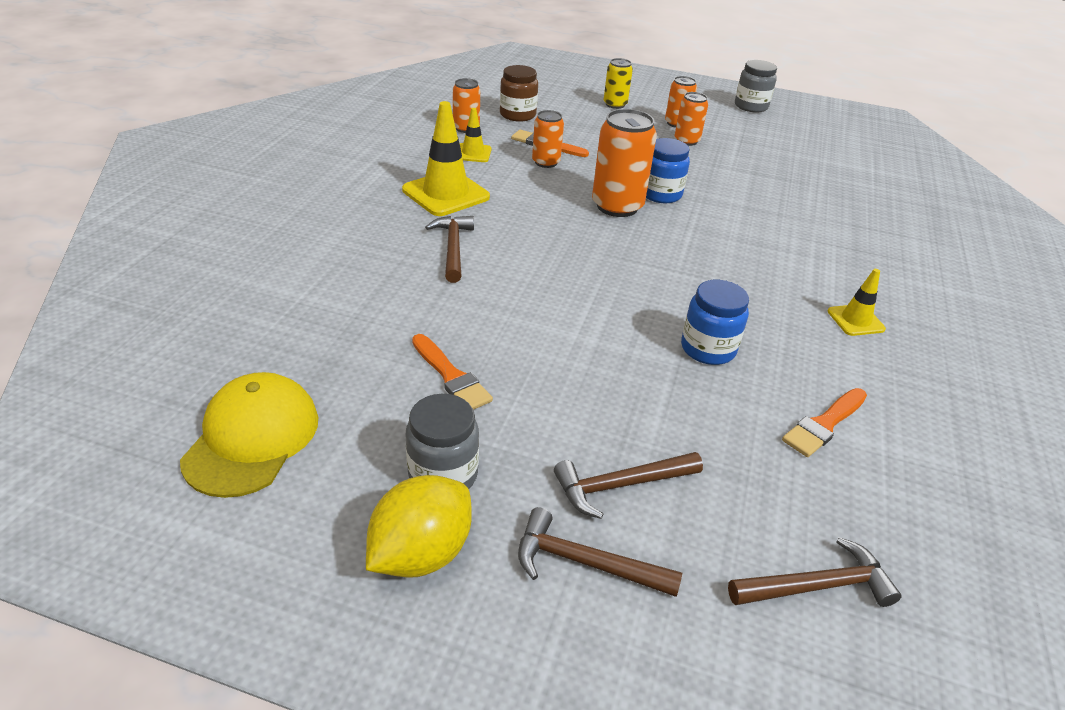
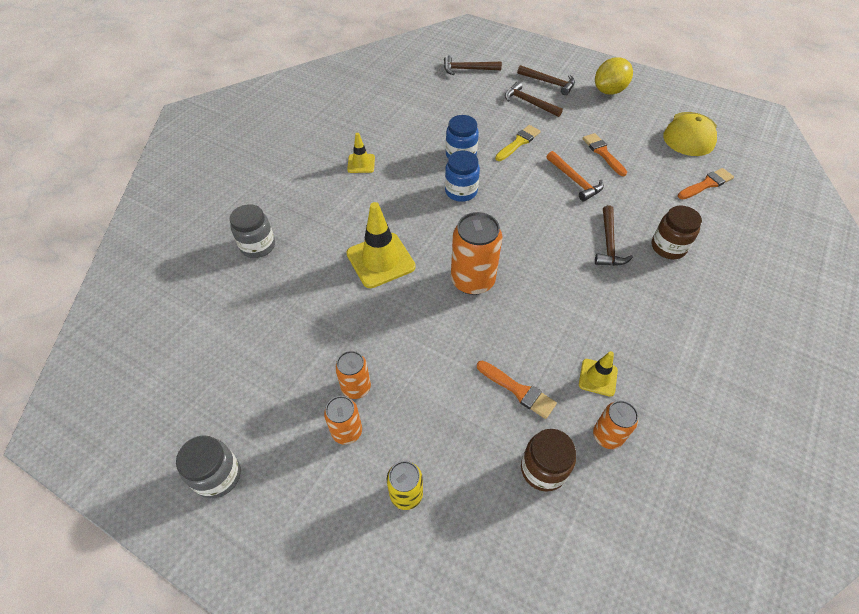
camera: 165 degrees left, 15 degrees up
yellow traffic cone [402,101,490,216] -> yellow traffic cone moved to [346,202,416,288]
grey jar [406,394,479,489] -> grey jar moved to [230,204,275,258]
orange can [532,110,564,168] -> none
brown hammer [554,452,703,519] -> brown hammer turned 135 degrees counterclockwise [505,82,563,117]
blue jar [646,138,690,203] -> blue jar moved to [445,150,480,202]
orange brush [782,388,867,457] -> orange brush moved to [678,168,734,199]
none -> yellow brush [495,125,541,161]
none -> orange hammer [547,151,604,201]
none -> brown jar [652,205,702,259]

